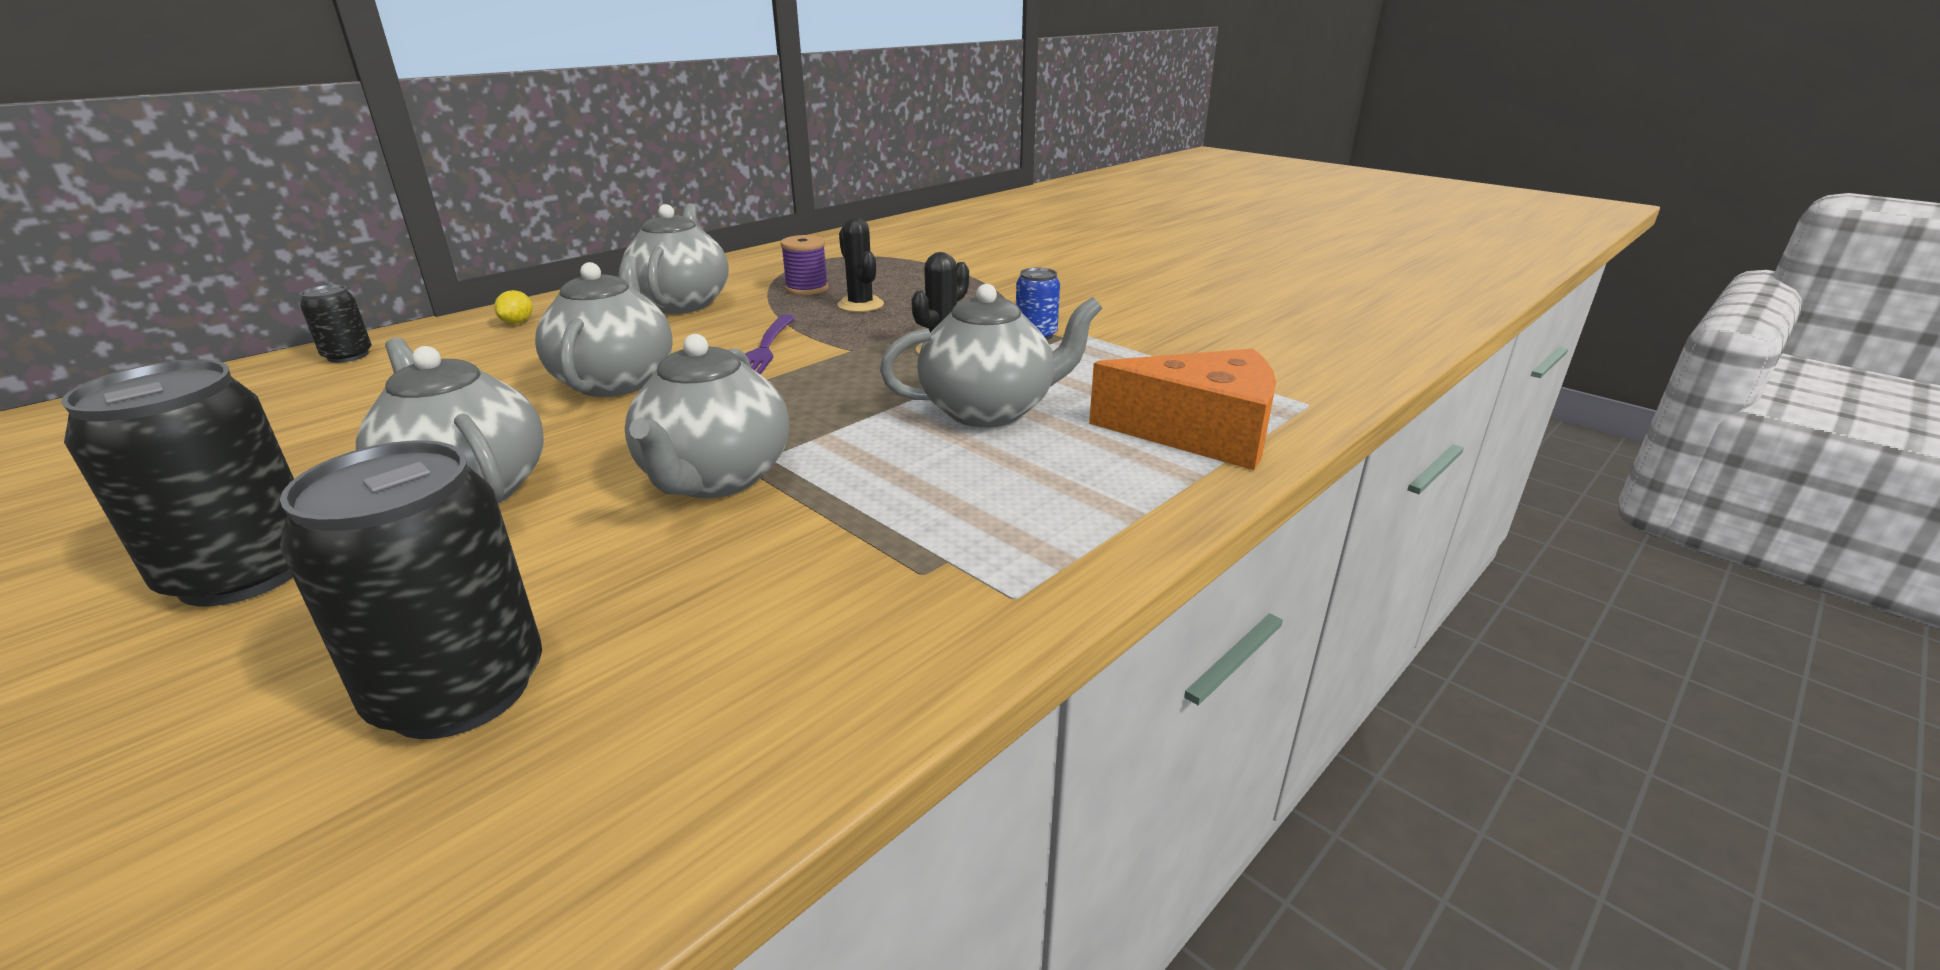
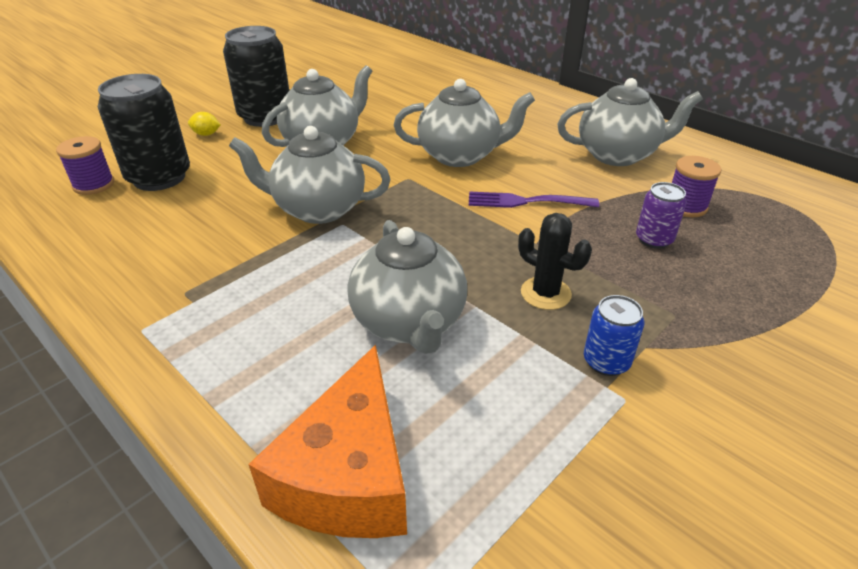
camera: 90 degrees right, 10 degrees up
black can [300,284,372,363] -> none
yellow lemon [494,290,533,324] -> yellow lemon moved to [188,112,221,136]
black cactus [837,217,884,312] -> purple can [636,182,687,249]
none -> purple spool [56,136,114,195]

